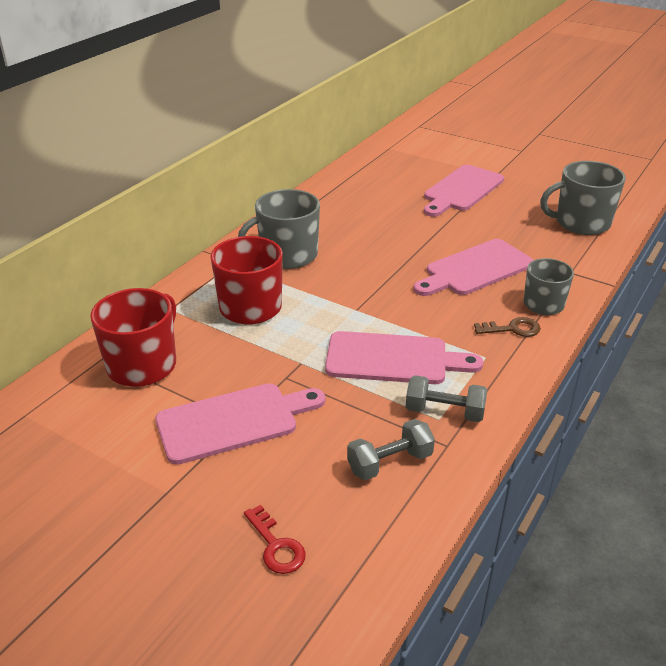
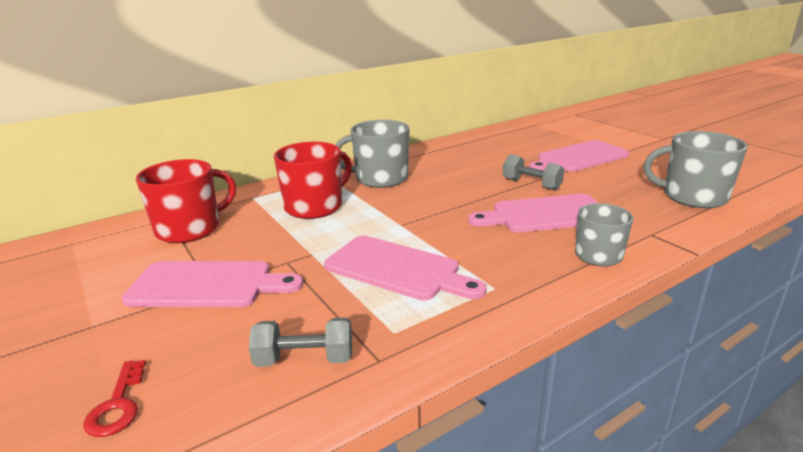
camera: 25 degrees right, 10 degrees down
grey dumbbell [406,375,487,422] -> grey dumbbell moved to [503,154,564,191]
brown key [474,317,541,337] -> none

